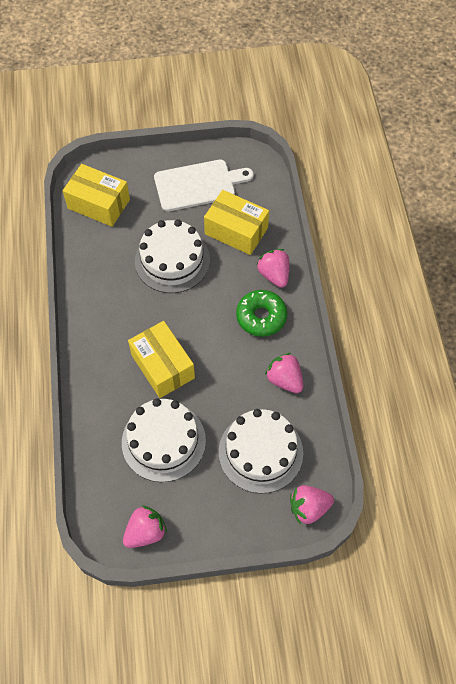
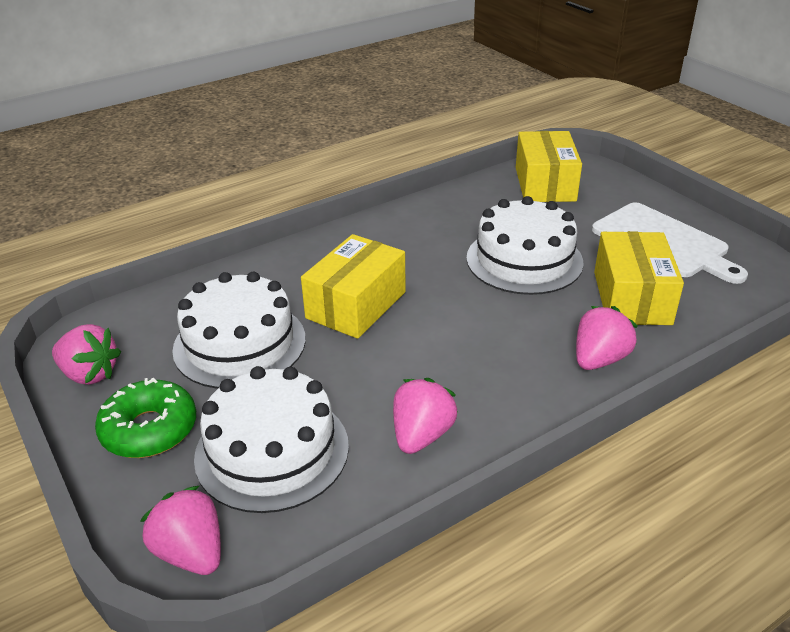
camera: 65 degrees right, 25 degrees down
green donut [236,290,287,337] -> green donut moved to [95,378,196,458]

